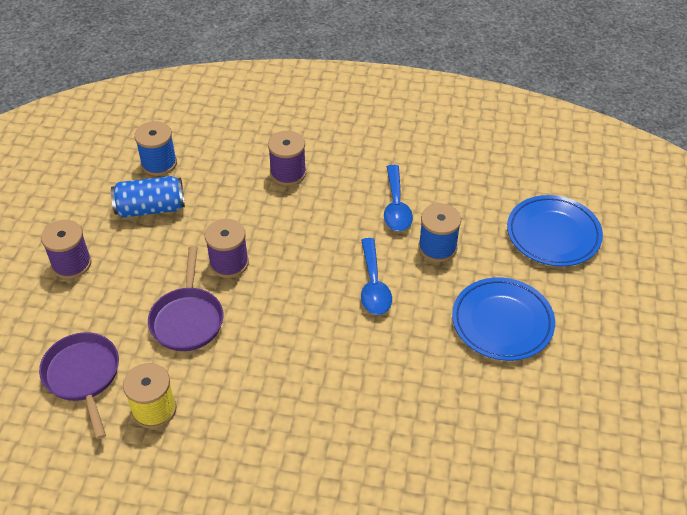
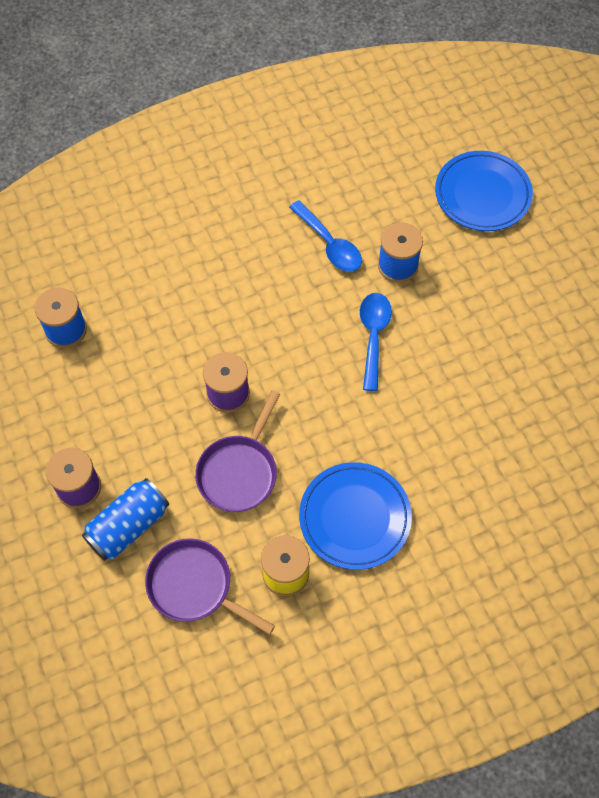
camera: 35 degrees left, 15 degrees up
blue can [111,176,185,218] -> blue can moved to [82,478,169,561]
purple pan [148,246,224,351] -> purple pan turned 60 degrees clockwise [195,390,280,512]
purple spool [268,131,306,186] -> none
blue spoon [361,238,392,315] -> blue spoon turned 135 degrees counterclockwise [360,293,392,391]
blue plate [452,277,555,361] -> blue plate moved to [299,462,412,570]

